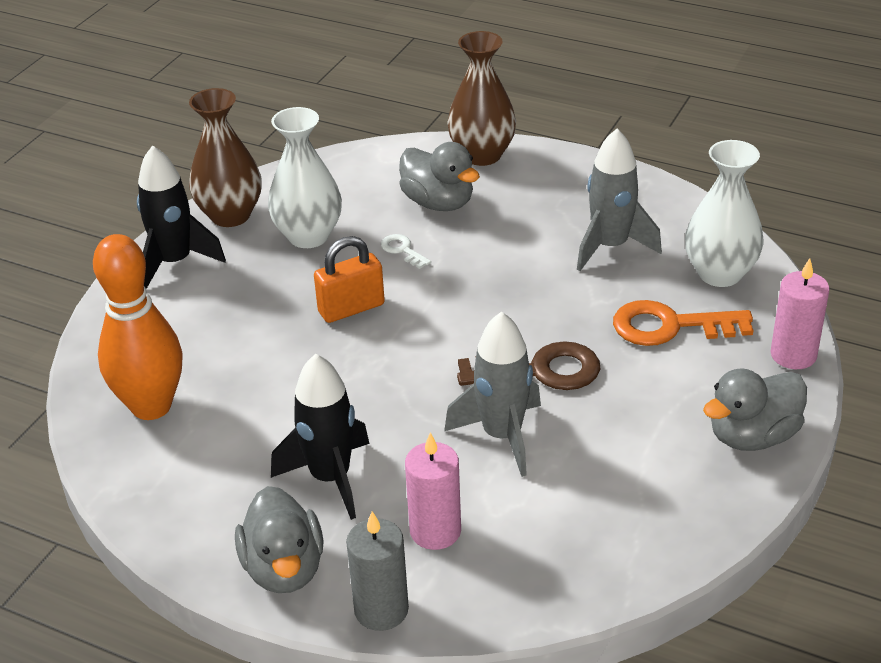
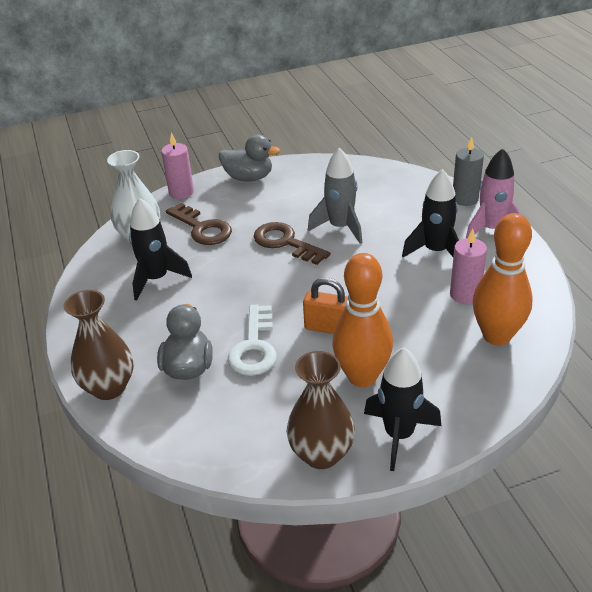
camera: 135 degrees left, 0 degrees up
grey duck [235,486,324,593] -> pink rocket [466,148,522,238]
white vase [268,107,342,248] -> none
white key [381,234,431,269] -> white key [228,305,277,376], size x2.05
pink candle [405,432,461,550] -> pink candle moved to [450,229,487,304]
grey rocket [577,129,662,271] -> black rocket [129,198,192,301]
orange key [613,300,754,346] -> brown key [166,203,232,245]
none -> orange bowling pin [332,253,393,387]

